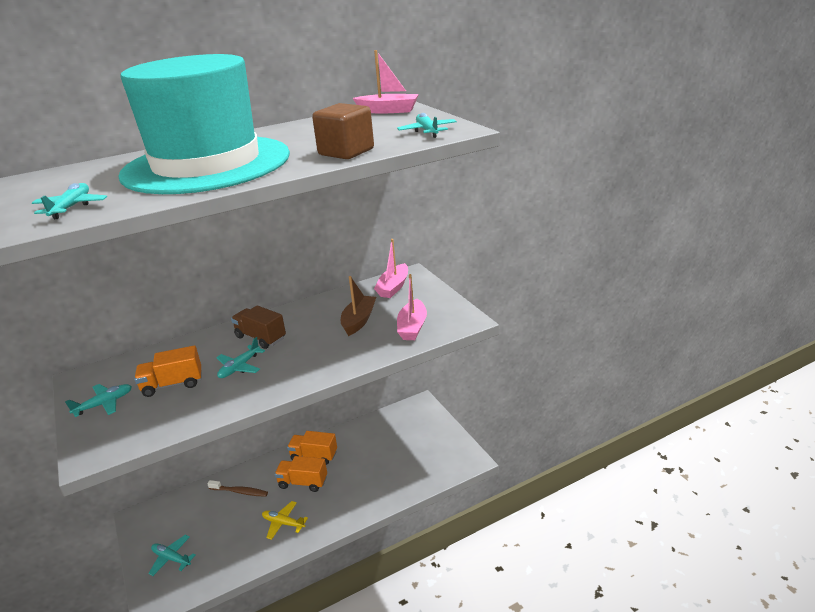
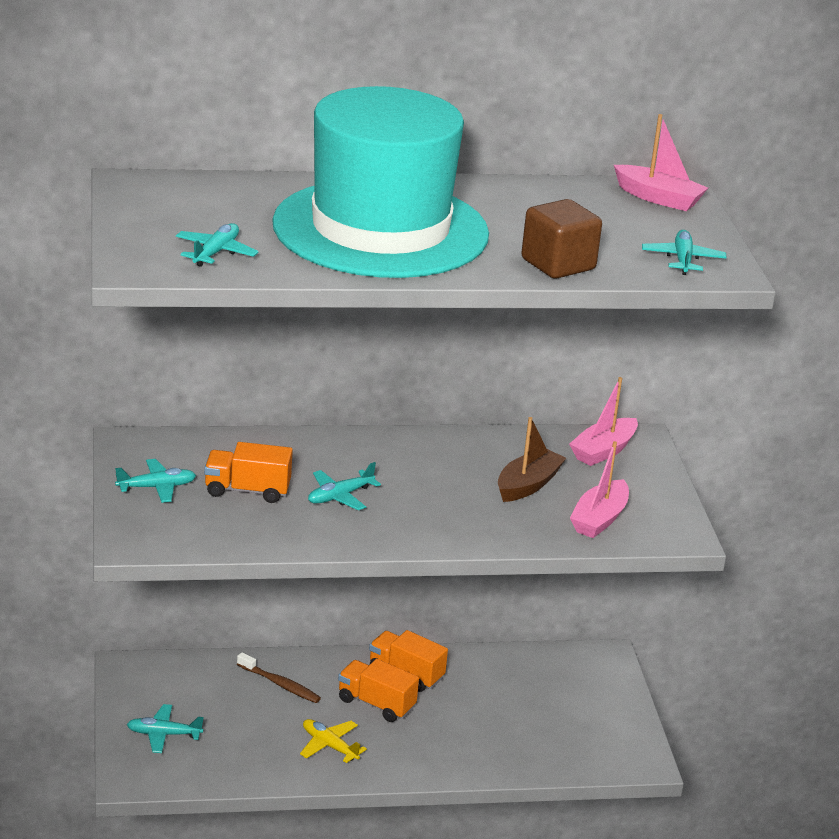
camera: 15 degrees right, 0 degrees up
turquoise plane [148,535,196,576] -> turquoise plane turned 45 degrees counterclockwise [127,704,204,753]
brown truck [231,305,286,349] -> none

